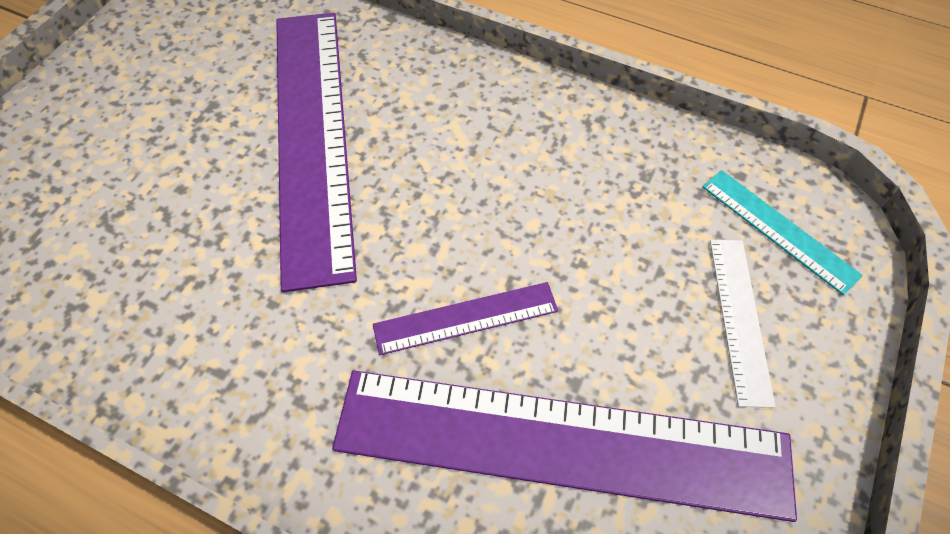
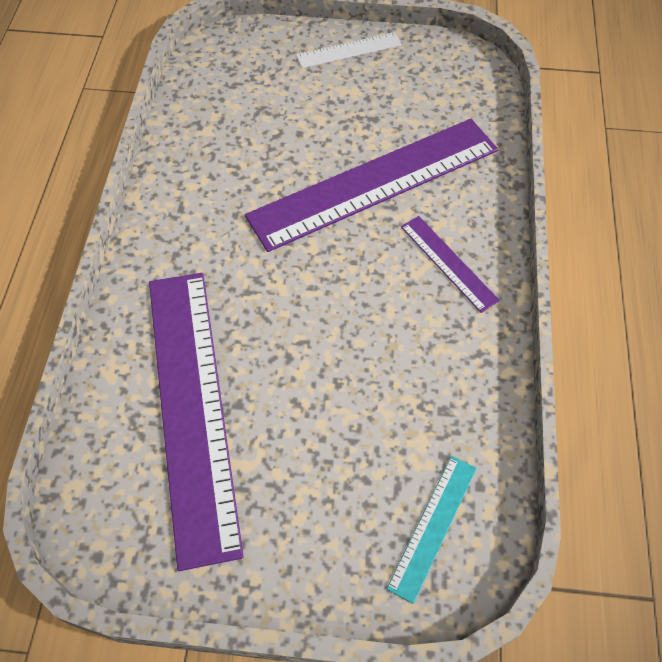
camera: 70 degrees right, 0 degrees up
purple ruler [373,282,558,355] -> purple ruler moved to [401,216,500,313]
white ruler [710,240,776,408] -> white ruler moved to [296,32,402,68]

